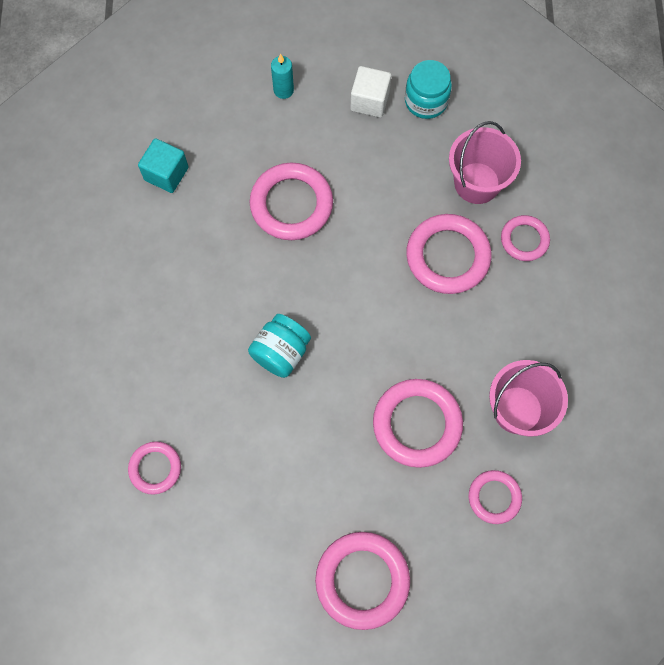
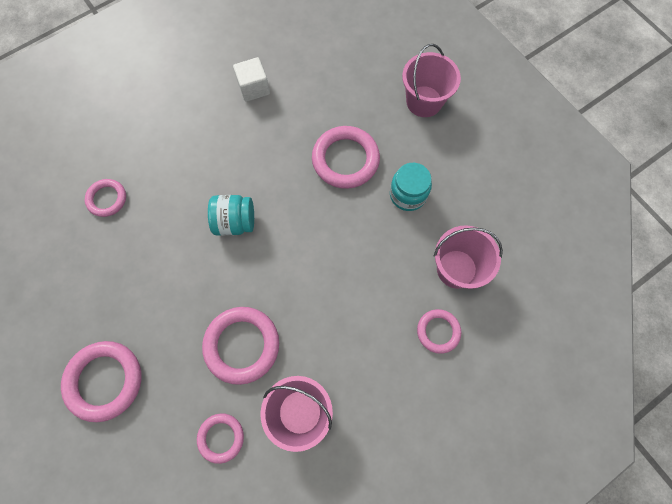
camera: 55 degrees right, 0 degrees up
turquoise cube [138,138,189,193] -> none
turquoise candle [271,54,294,99] -> pink bucket [402,44,461,117]
white cube [350,66,391,118] -> white cube moved to [233,57,270,102]
turquoise jar [405,60,452,119] -> turquoise jar moved to [390,163,432,211]
pink ring [406,214,491,294] -> none

